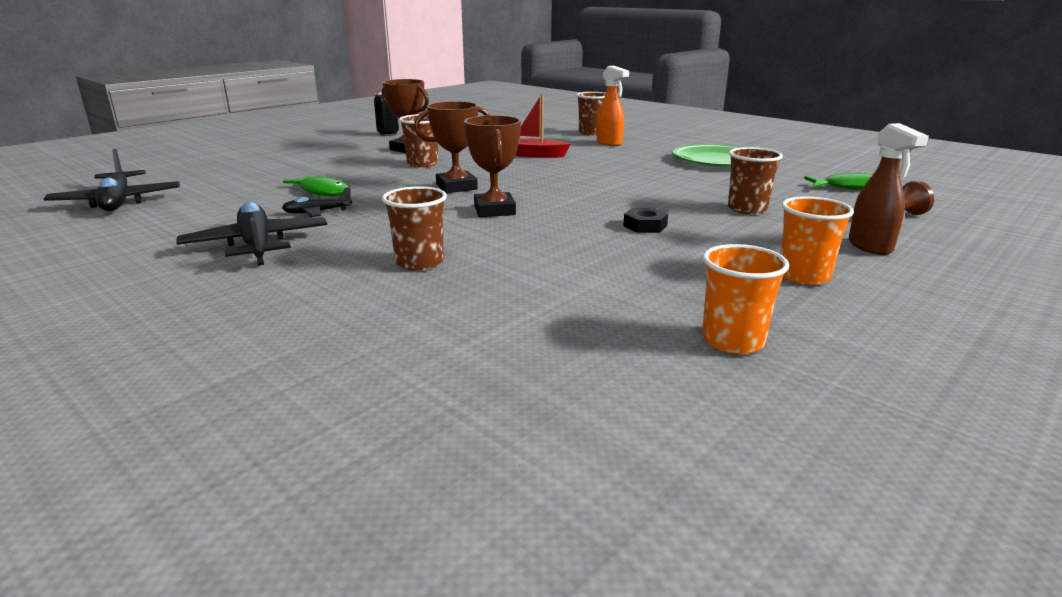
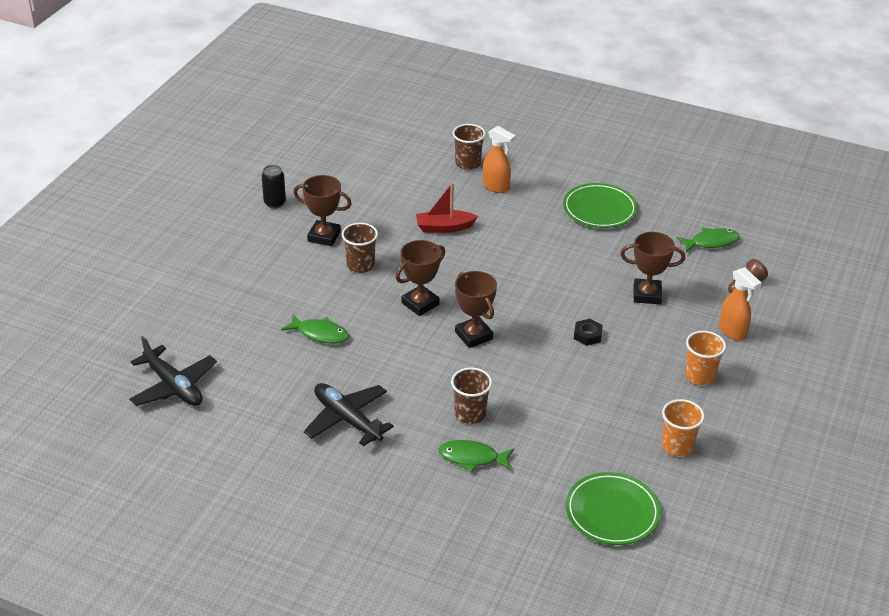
camera: 20 degrees left, 15 degrees up
black plane [282,187,352,217] -> none
brown cup [728,147,783,214] -> brown trophy [620,232,685,304]
brown spray bottle [849,123,929,255] -> orange spray bottle [719,267,762,341]
none -> green fish [438,440,514,472]
none -> green plate [566,472,661,545]

